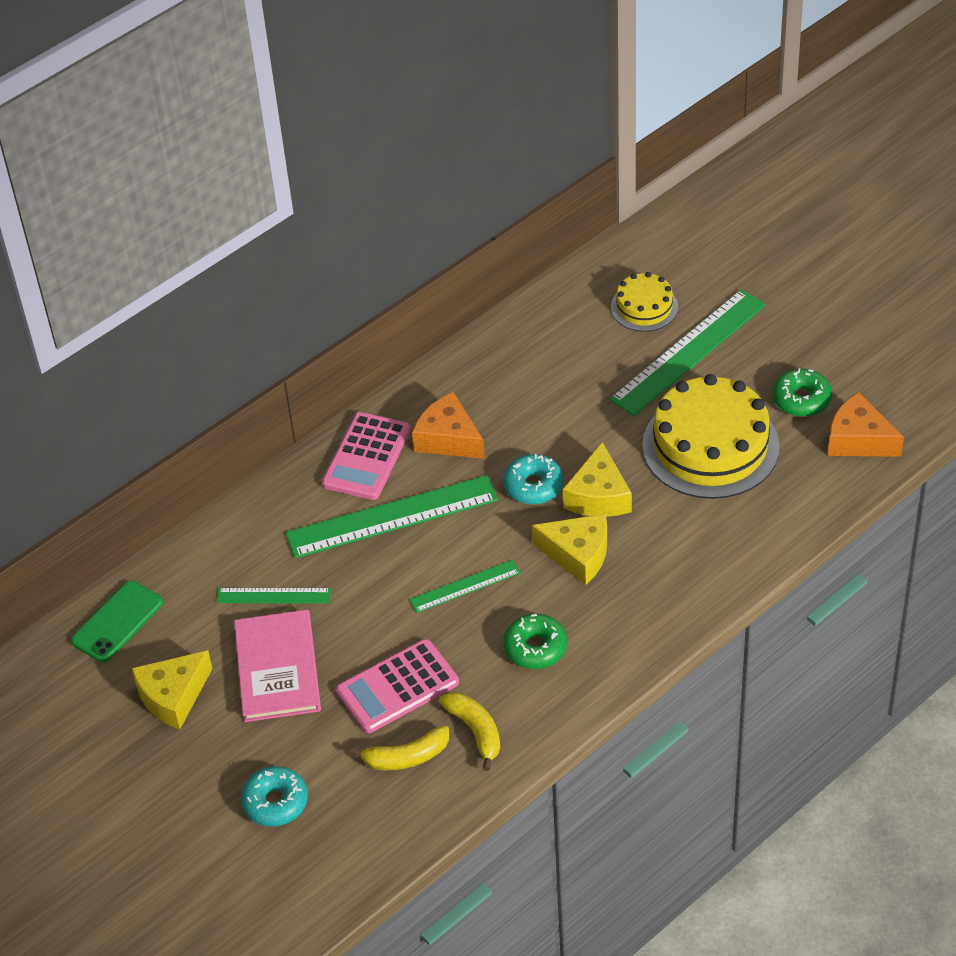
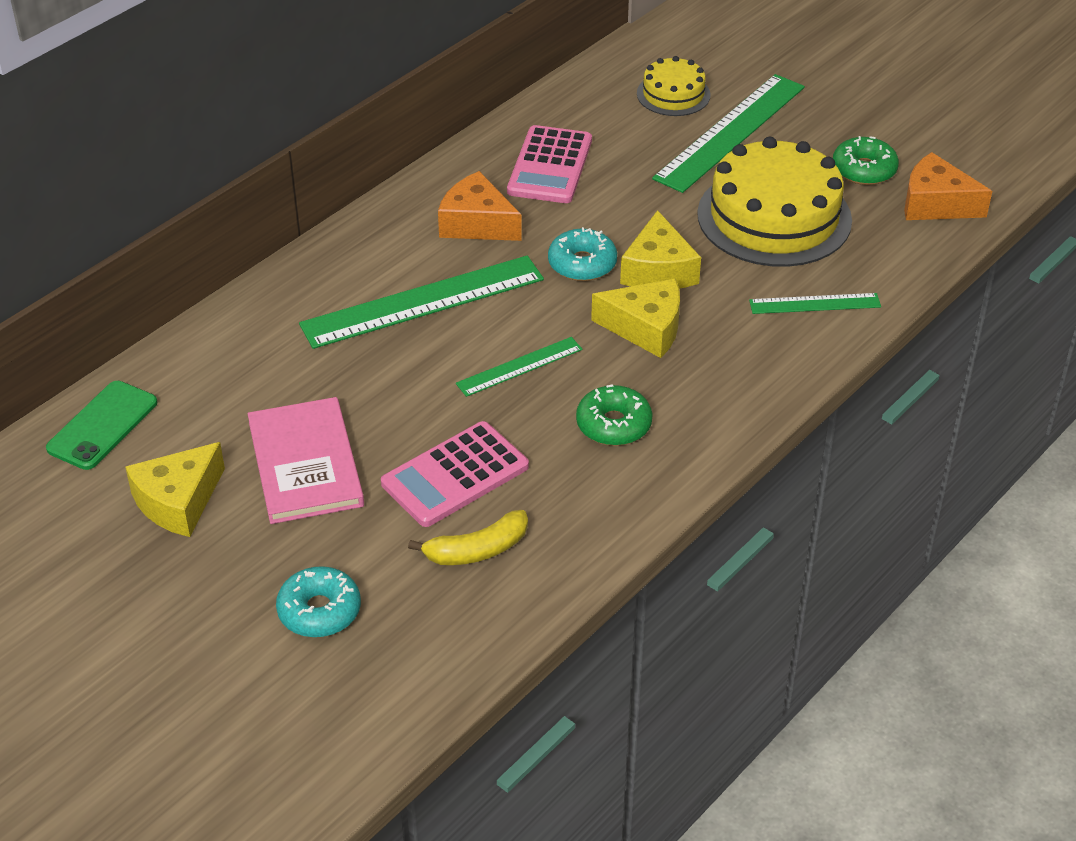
camera: 10 degrees left, 5 degrees down
green ruler [216,588,331,603] -> green ruler moved to [749,293,881,314]
pink calculator [322,412,411,500] -> pink calculator moved to [507,125,592,203]
yellow banana [439,692,500,771] -> none

